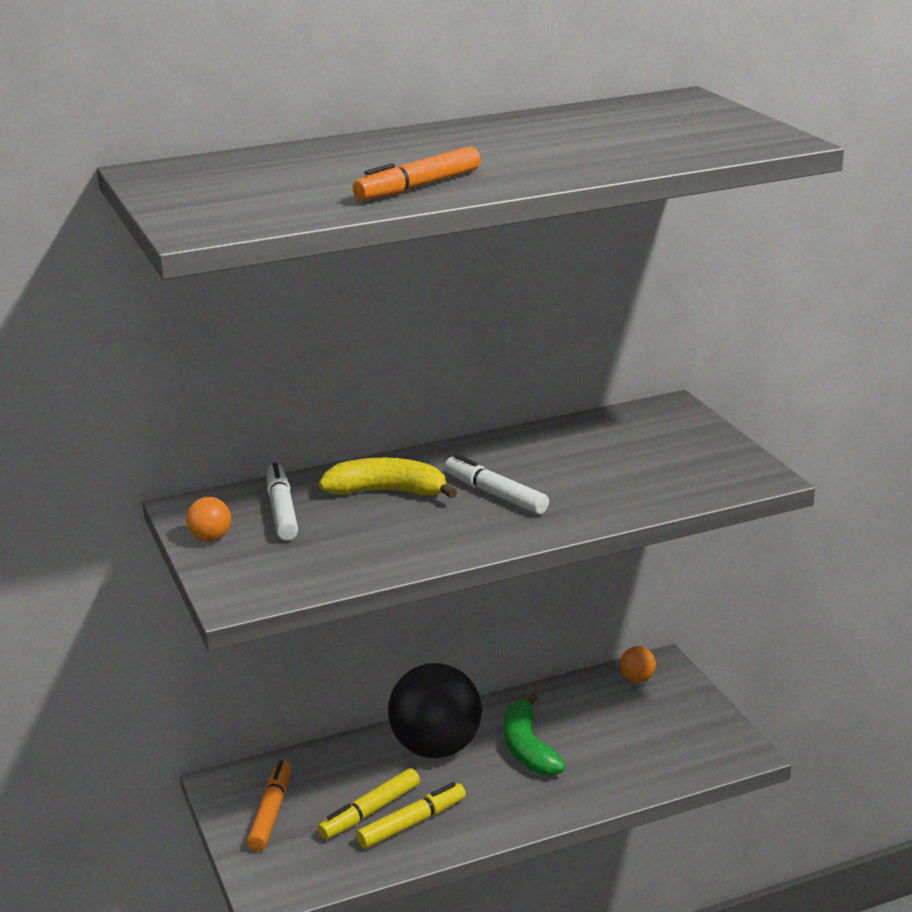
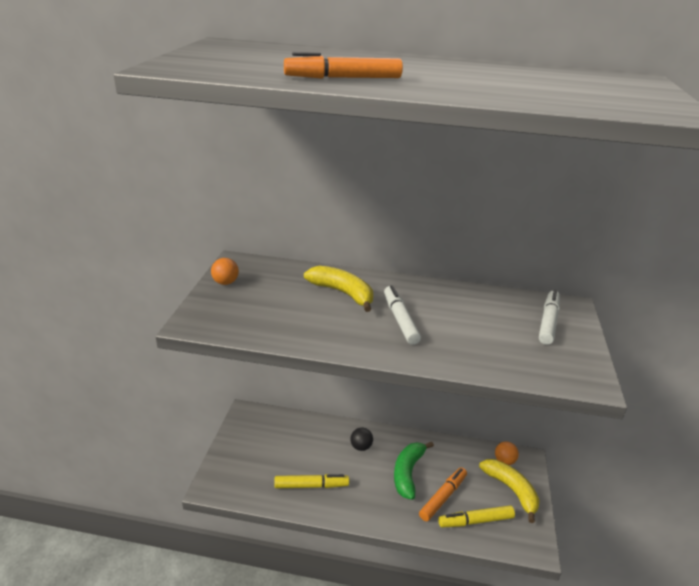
camera: 30 degrees right, 5 degrees up
orange marker [247,760,292,851] -> orange marker moved to [419,467,467,521]
white marker [267,462,298,541] -> white marker moved to [539,290,560,345]
yellow marker [318,768,420,839] -> yellow marker moved to [438,505,515,528]
black ball [388,663,482,758] -> black ball [350,428,373,451], size x0.41
none -> yellow banana [479,459,539,523]

